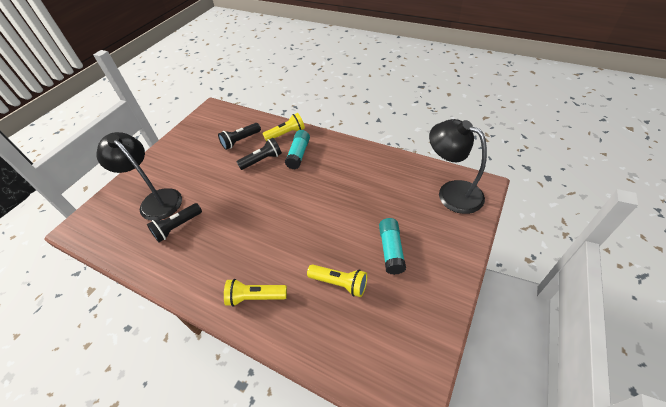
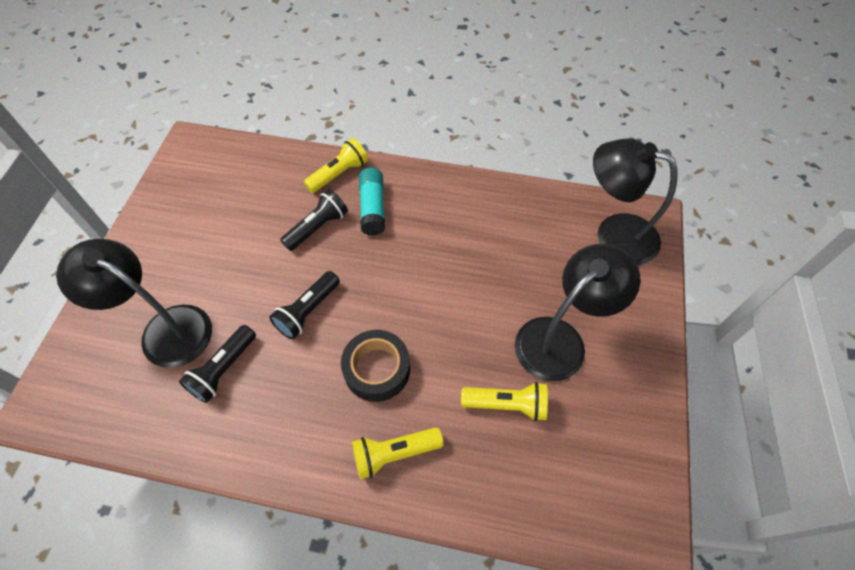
camera: 20 degrees left, 10 degrees up
black flashlight [218,123,261,150] -> black flashlight moved to [269,271,340,339]
turquoise glue stick [379,218,406,275] -> black lamp [515,244,641,381]
none -> black tape [341,330,410,402]

